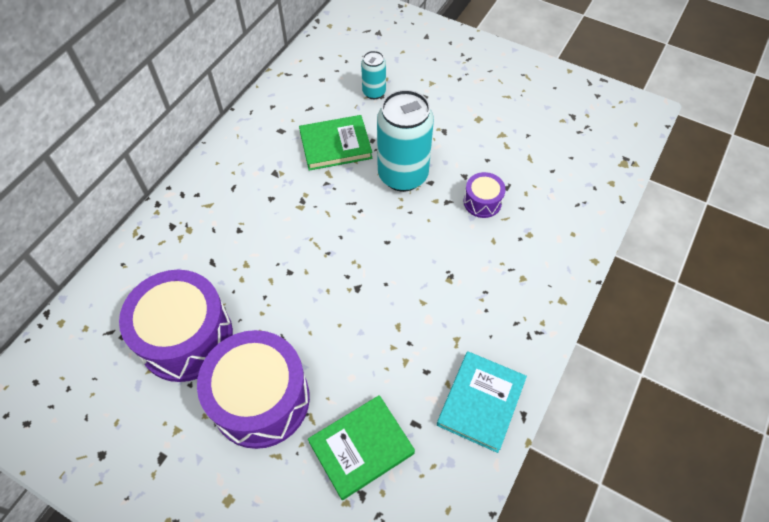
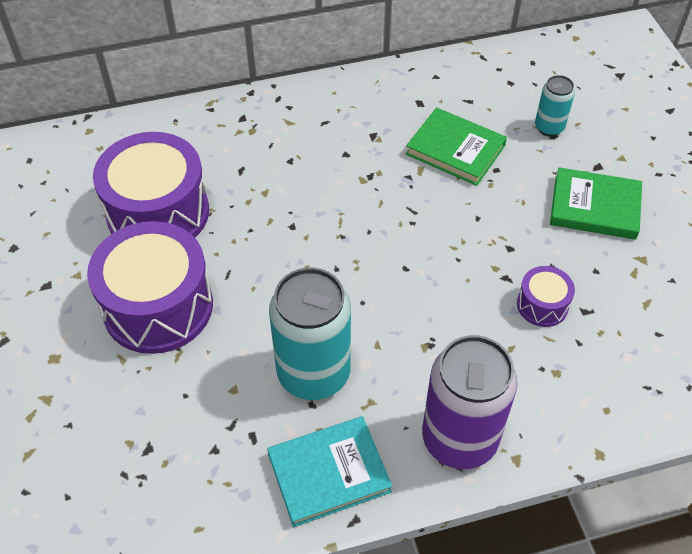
camera: 45 degrees right, 5 degrees down
green book [308,395,415,500] -> green book moved to [550,167,642,240]
turquoise can [377,90,434,192] -> turquoise can moved to [269,268,351,400]
none -> purple can [422,335,517,469]

